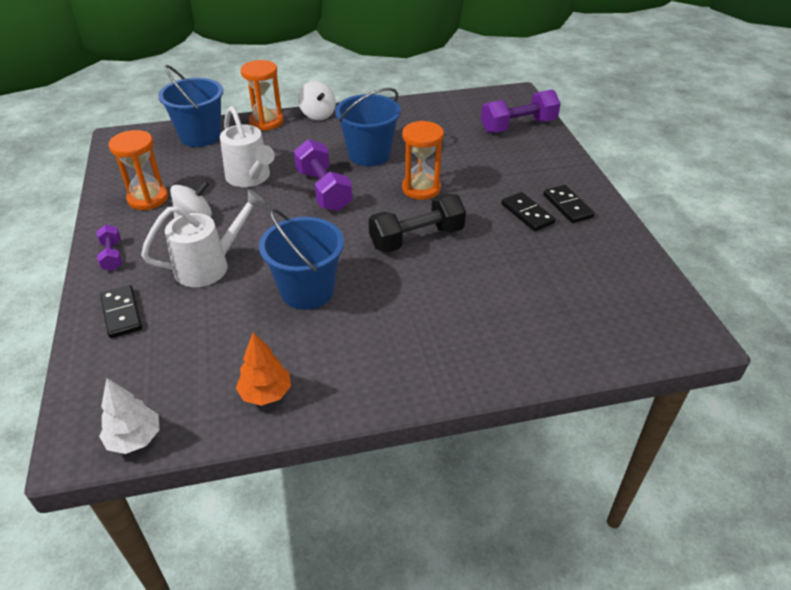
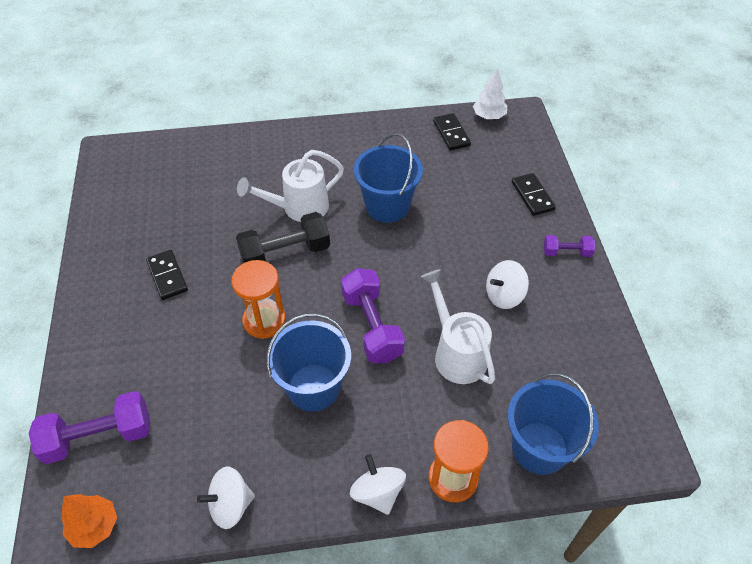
camera: 175 degrees left, 10 degrees up
purple dumbbell [97,225,122,271] -> purple dumbbell turned 75 degrees counterclockwise [544,235,595,257]
orange hourglass [109,130,168,210] -> none
white watering can [141,189,265,287] -> white watering can moved to [237,150,344,222]
orange tree [236,332,291,406] -> orange tree moved to [61,494,117,548]
black domino [543,185,595,223] -> black domino moved to [433,113,471,151]
none -> white spinning top [197,466,255,529]

